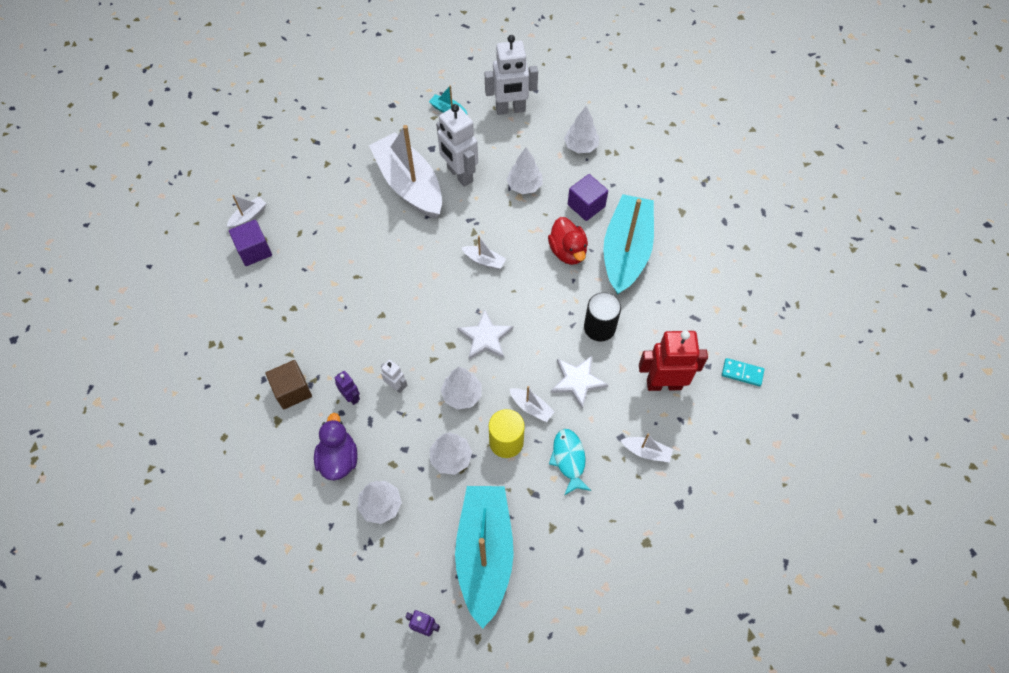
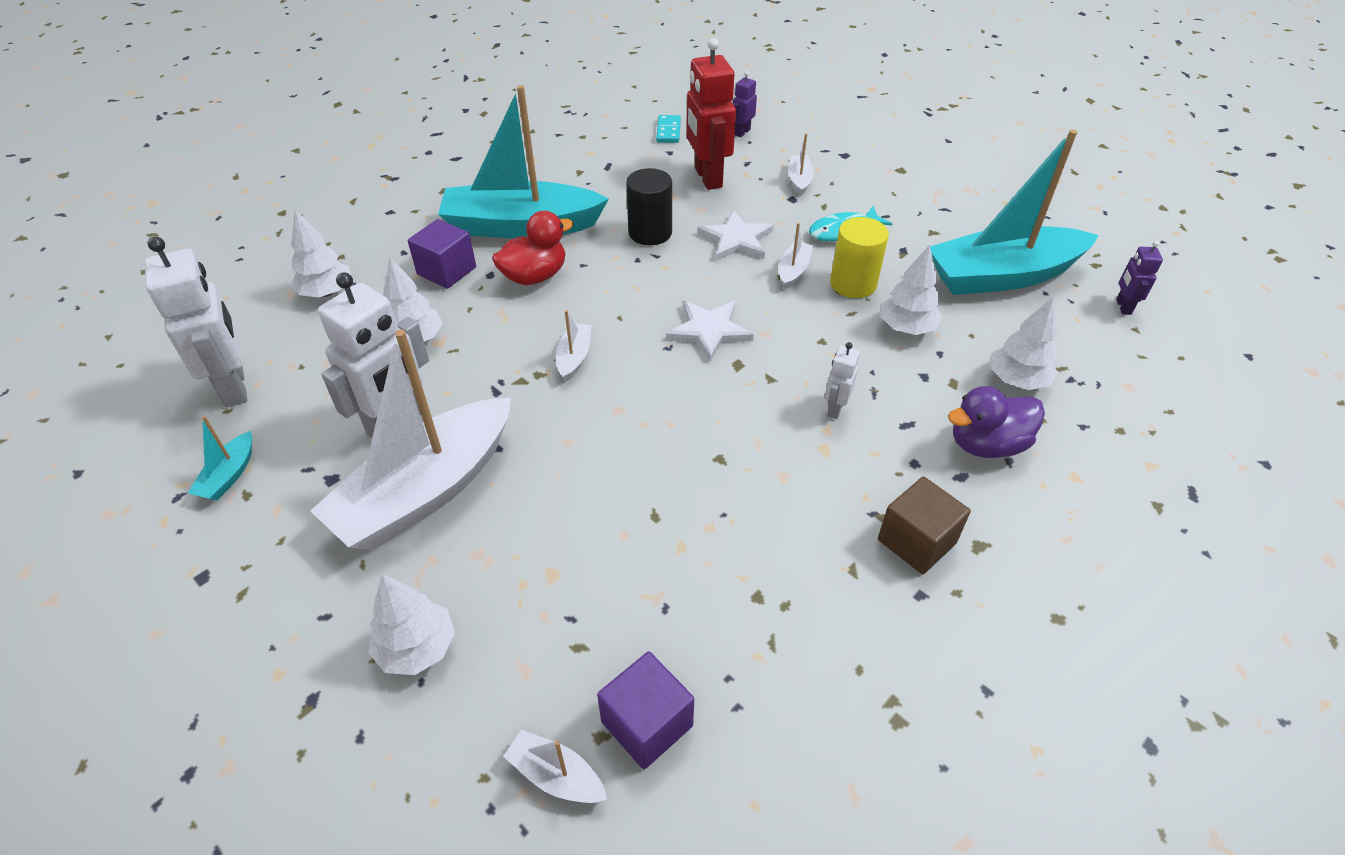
camera: 105 degrees left, 15 degrees down
purple robot [335,371,360,405] -> purple robot moved to [733,71,757,137]
white tree [441,367,482,410] -> white tree moved to [368,574,455,675]

